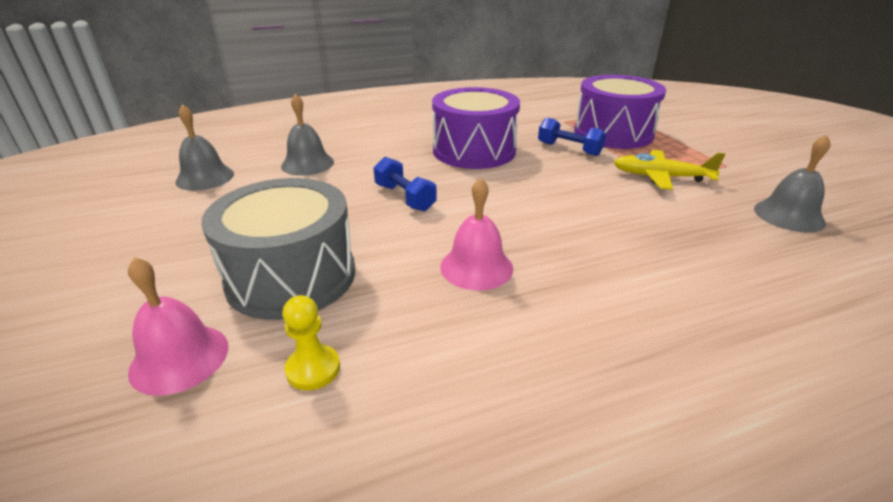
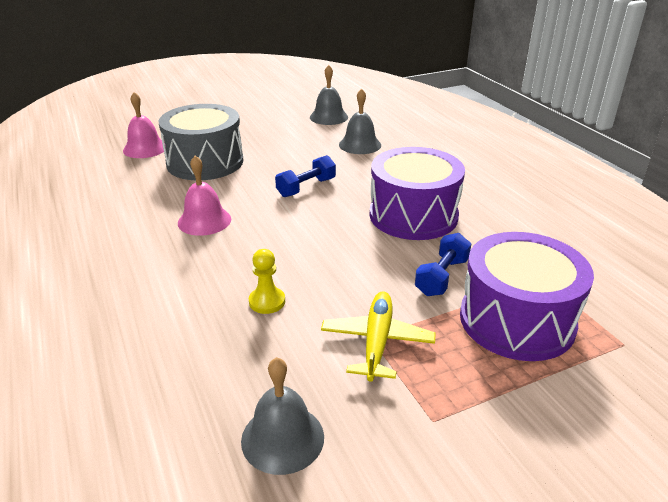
camera: 85 degrees right, 0 degrees up
yellow pawn [282,295,340,390] -> yellow pawn moved to [249,249,285,314]

